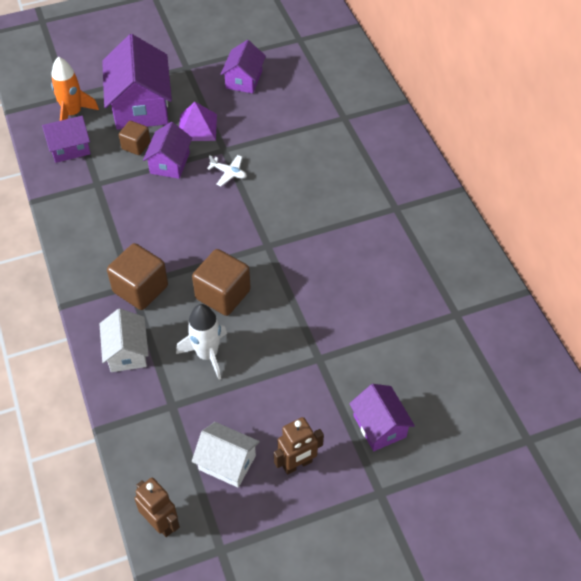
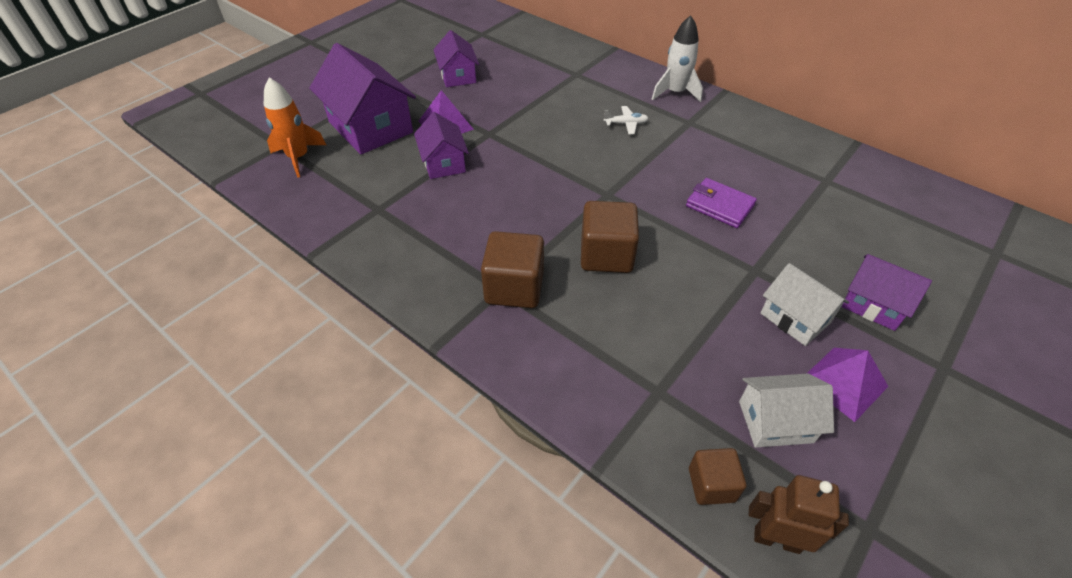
camera: 30 degrees left, 5 degrees down
purple house [42,116,91,163] -> none
white house [99,308,149,372] -> white house moved to [761,263,849,346]
brown cube [119,121,150,155] -> brown cube moved to [689,448,746,505]
white rocket [176,304,227,380] -> white rocket moved to [652,15,703,102]
white plane [207,155,247,186] -> white plane moved to [604,106,649,135]
brown robot [274,417,324,475] -> purple pyramid [806,348,889,422]
none -> purple wallet [686,178,757,228]

